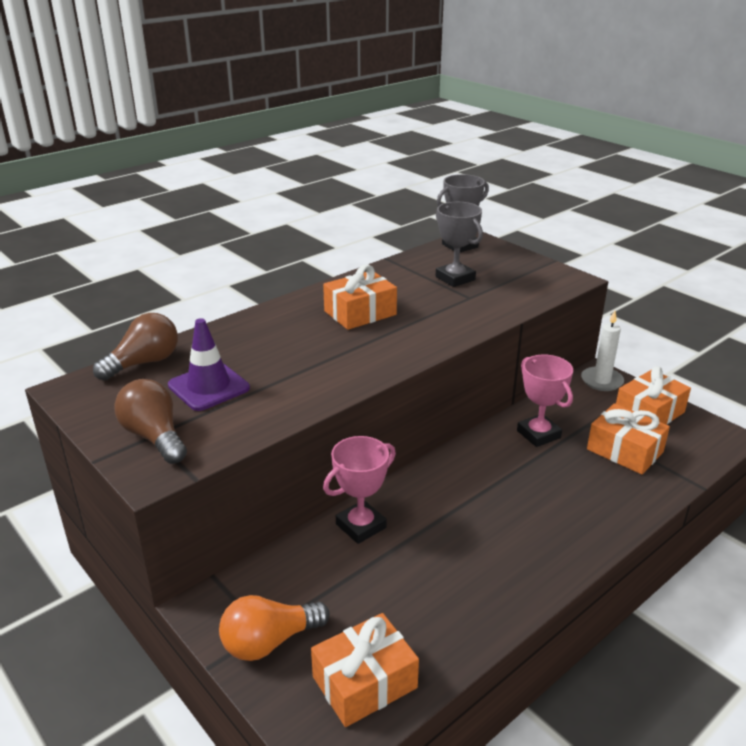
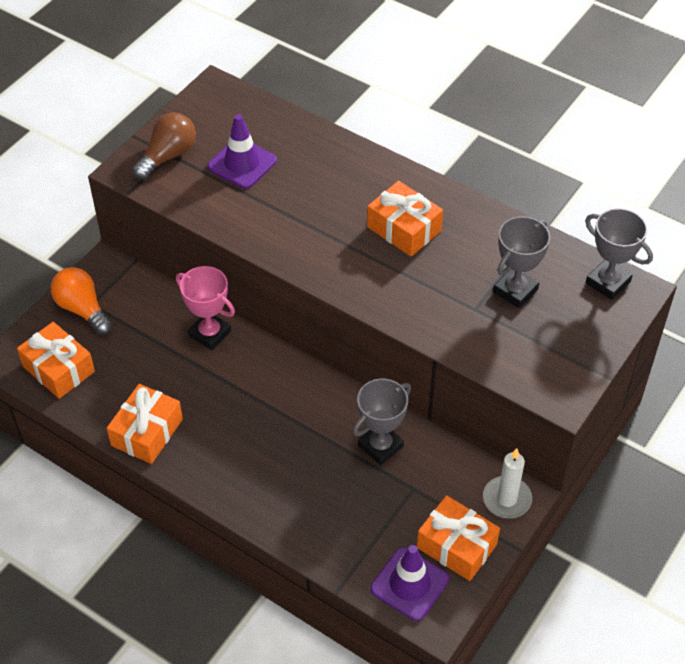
camera: 75 degrees right, 20 degrees up
brown light bulb [93,313,178,381] -> none
pink trophy [517,354,573,447] -> grey trophy [353,379,411,465]
orange gift [587,403,670,474] -> orange gift moved to [107,384,183,464]
none -> purple traffic cone [370,545,449,621]

